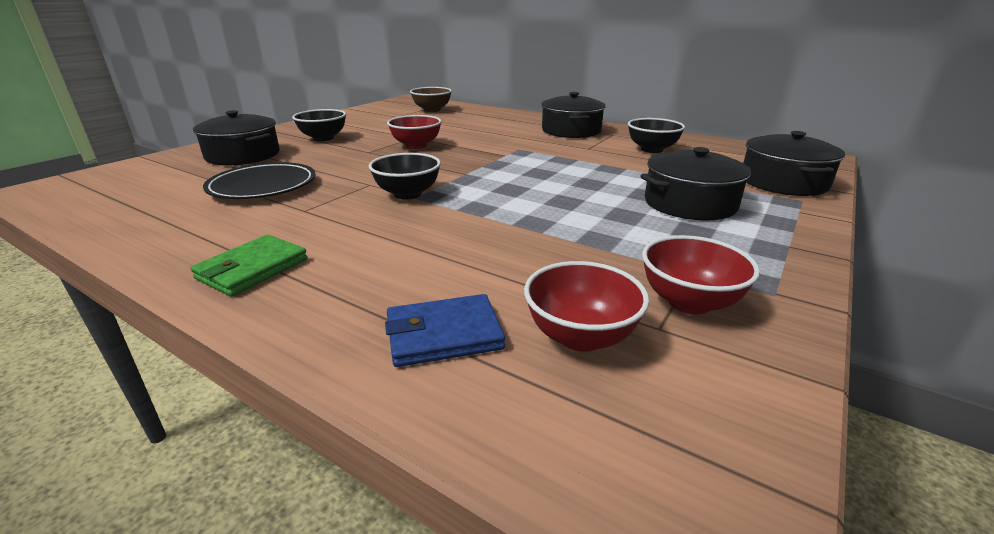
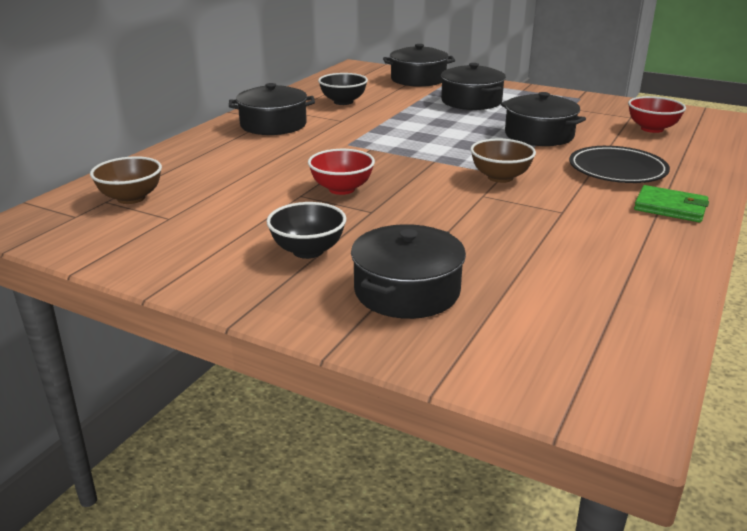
camera: 95 degrees left, 0 degrees up
black plate [203,162,316,199] -> black plate moved to [569,146,670,183]
black bowl [369,153,441,200] -> brown bowl [470,139,536,183]
blue wallet [385,294,505,367] -> none
red bowl [642,235,760,314] -> none
none -> black pot [501,92,586,146]

